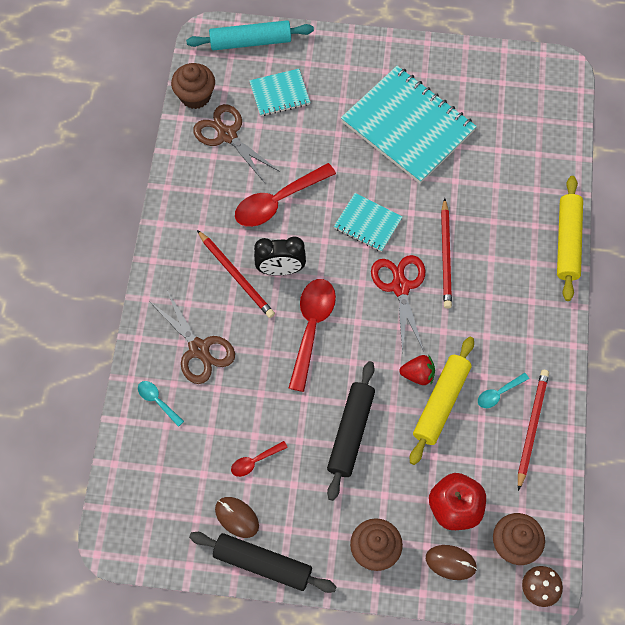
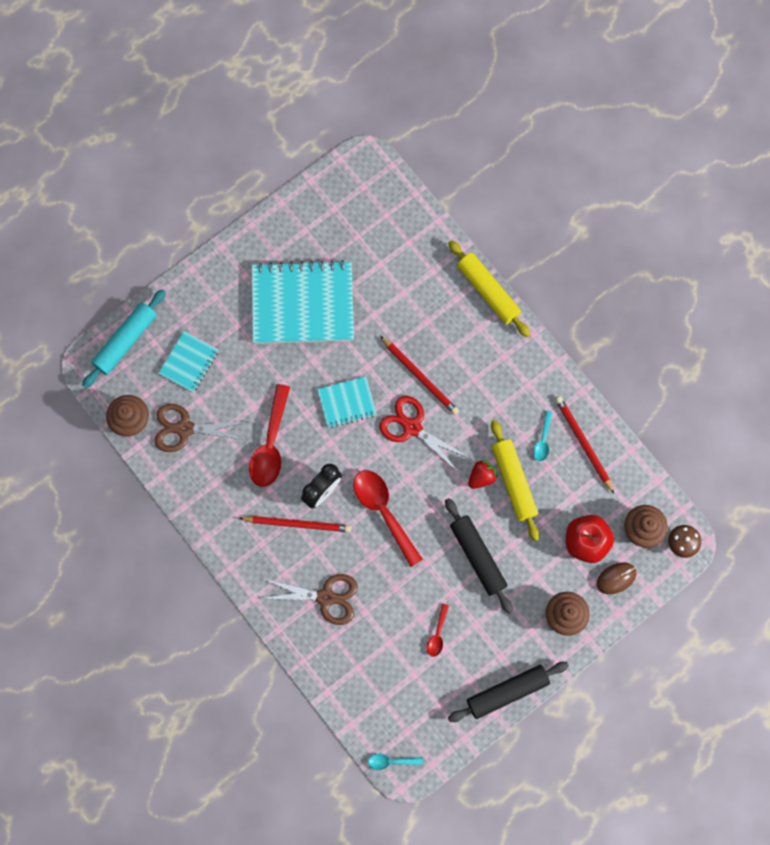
camera: 45 degrees left, 10 degrees up
turquoise spoon [138,381,184,427] -> turquoise spoon moved to [368,753,423,770]
brown mouse [215,497,259,538] -> none

